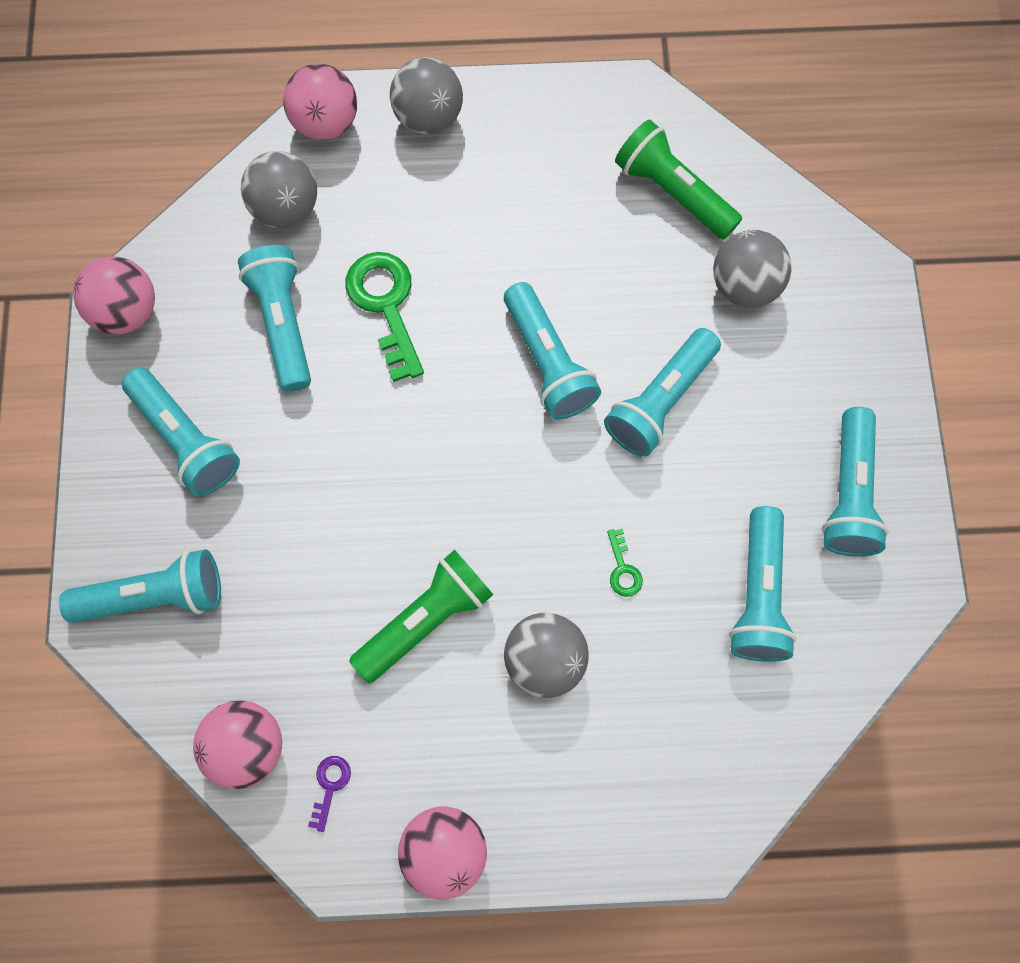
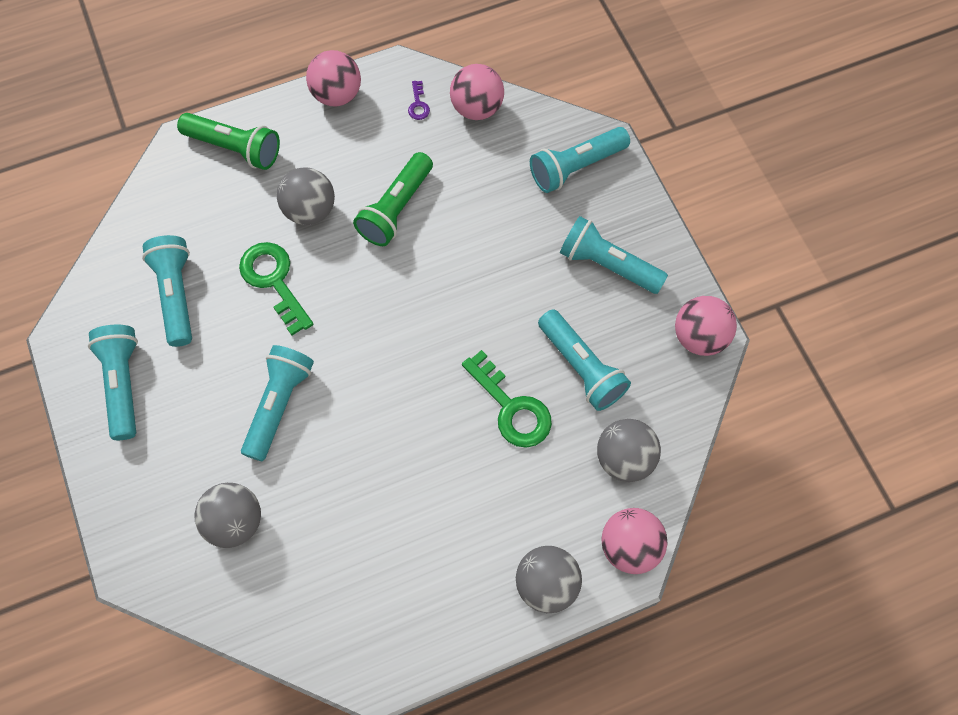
camera: 160 degrees right, 5 degrees down
turquoise flashlight [504,282,601,420] -> none
green key [607,528,643,597] -> green key [239,242,313,335], size x2.17
green flashlight [615,119,742,239] -> green flashlight moved to [177,113,280,170]

